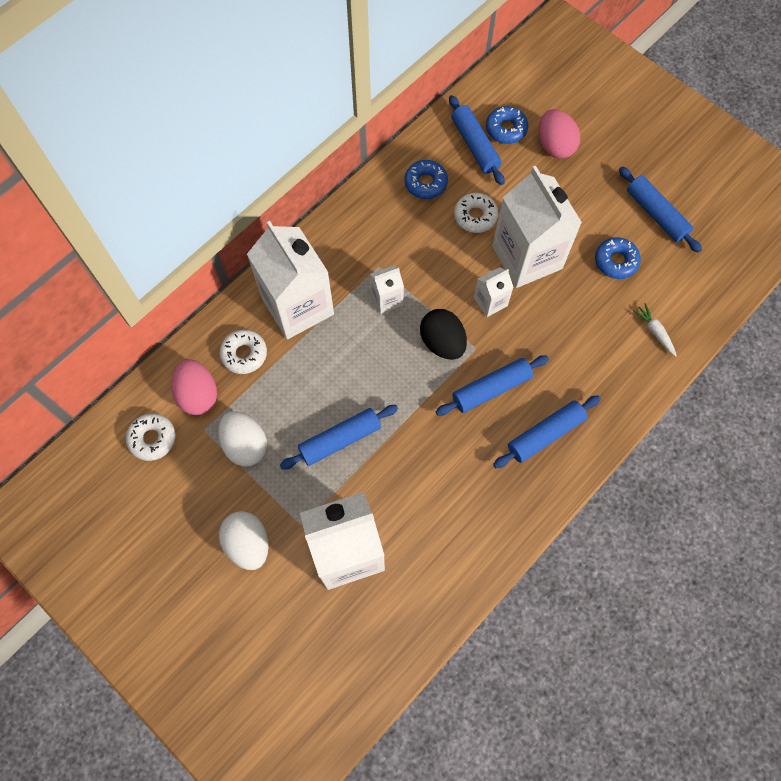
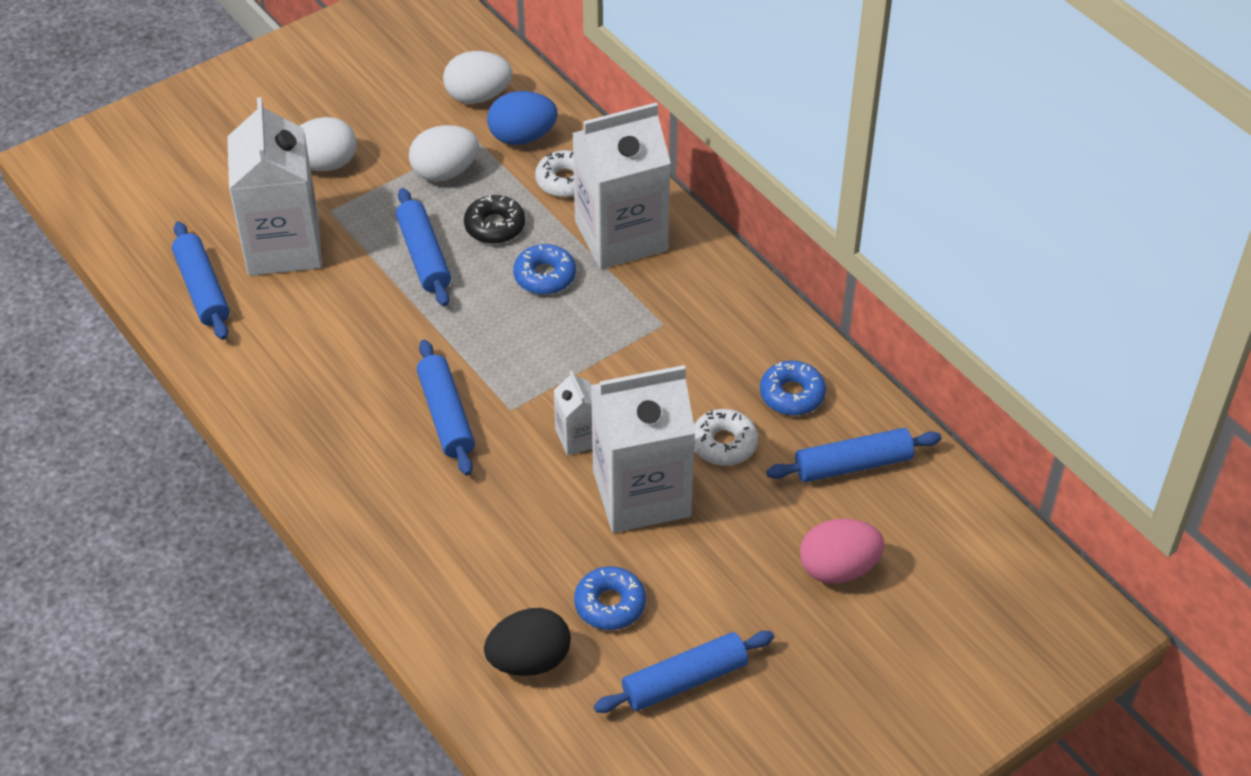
camera: 100 degrees right, 20 degrees down
white donut [126,413,176,461] -> white egg [443,51,512,104]
pink egg [171,359,217,415] -> blue egg [487,91,558,145]
white carton [370,265,404,314] -> none
black egg [420,309,467,360] -> black egg moved to [484,608,571,676]
blue donut [486,106,528,144] -> blue donut moved to [513,244,576,295]
blue rolling pin [493,395,601,468] -> blue rolling pin moved to [172,221,230,340]
white carrot [633,303,677,357] -> none
none -> black donut [464,195,525,244]

